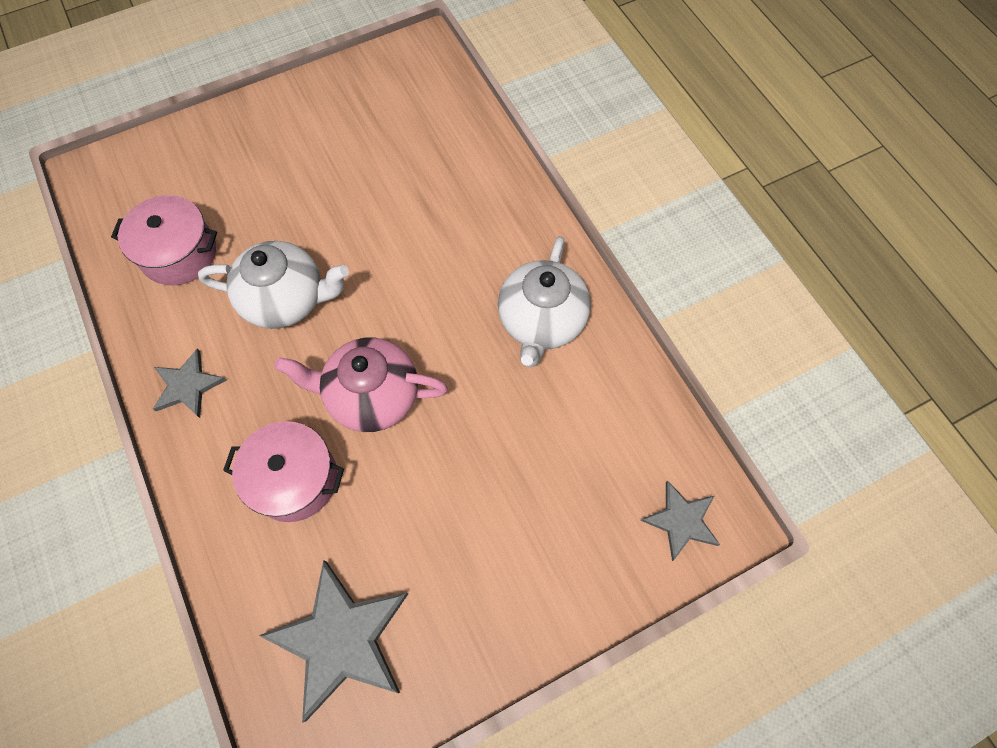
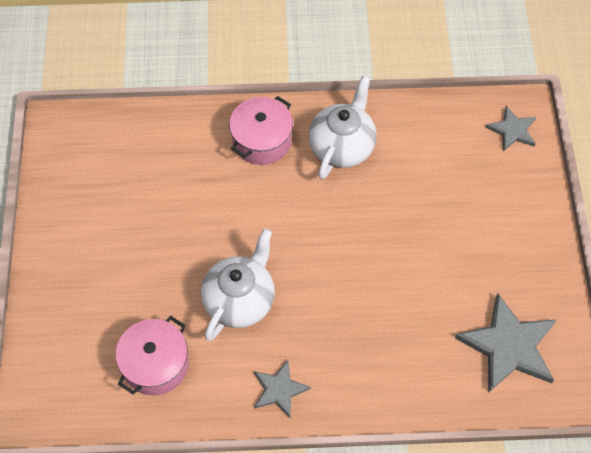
camera: 65 degrees left, 5 degrees down
pink pot [223,421,344,522] -> pink pot moved to [229,96,293,165]
pink teapot [274,337,448,432] -> none
white teapot [498,236,591,367] -> white teapot turned 105 degrees counterclockwise [309,76,377,179]

